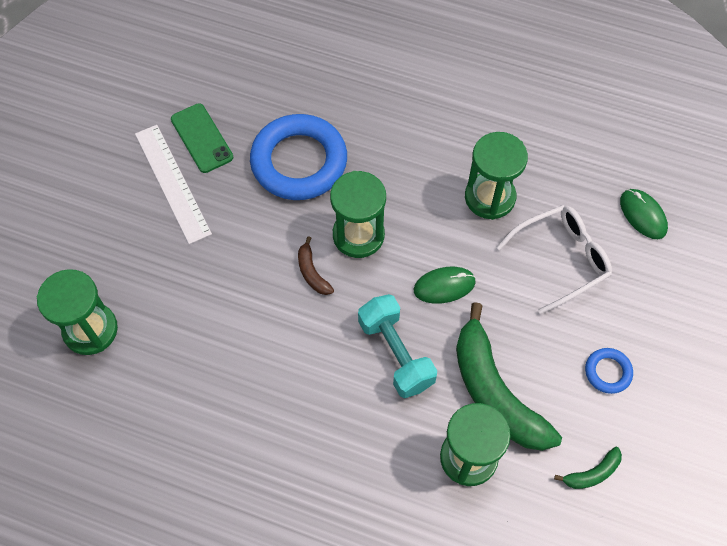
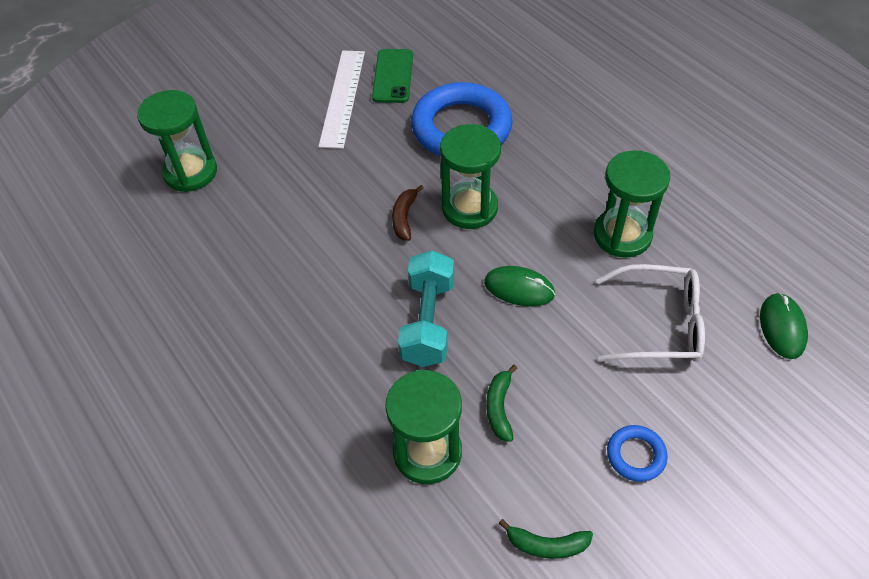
camera: 35 degrees right, 10 degrees down
green banana [456,302,562,451] -> green banana [486,365,517,442], size x0.43

